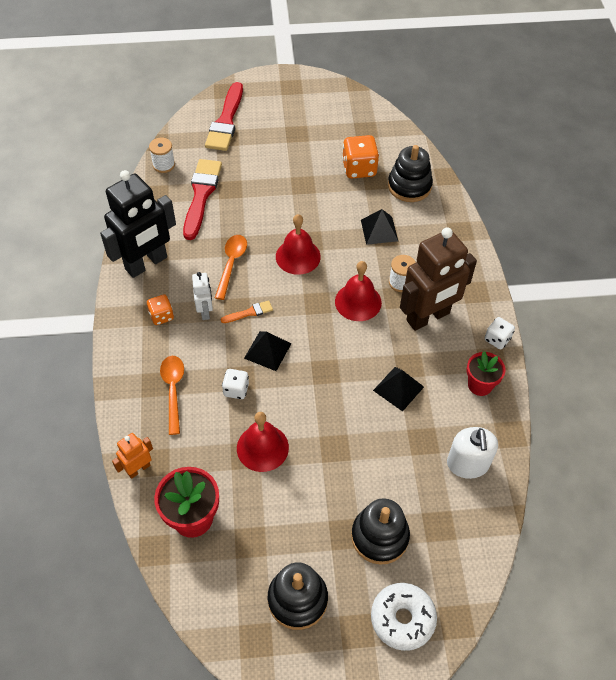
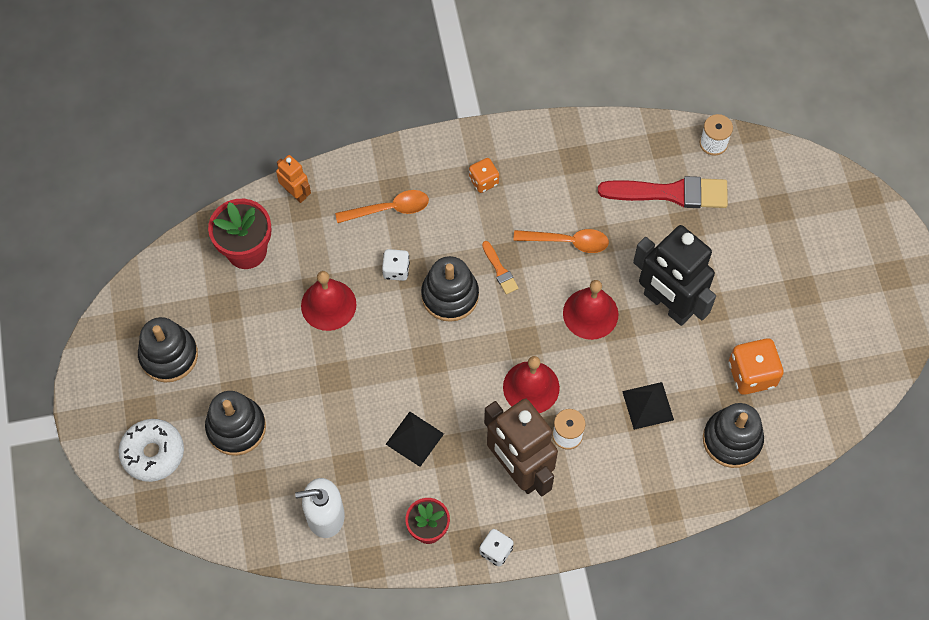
camera: 85 degrees right, 10 degrees up
black robot [100,170,176,278] -> black robot moved to [633,225,716,326]
white robot [192,272,213,320] -> none
red brush [205,82,243,151] -> none
black pyramid [244,331,291,371] -> black stacking toy [421,256,479,322]

